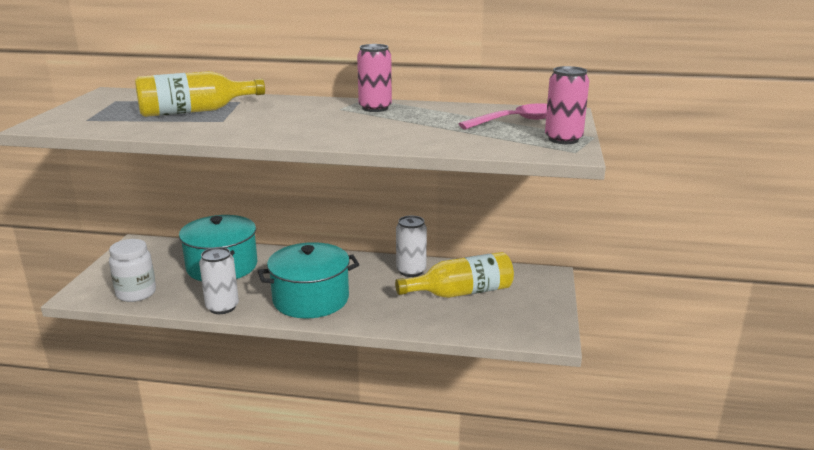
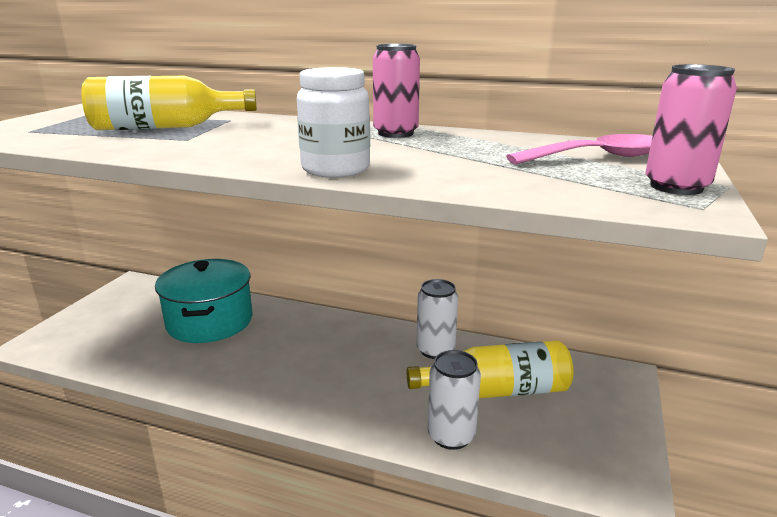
camera: 10 degrees right, 0 degrees up
white jar [109,239,156,302] -> white jar moved to [297,67,370,177]
white can [199,247,239,314] -> white can moved to [428,350,481,450]
turquoise pot [258,242,359,319] -> none

